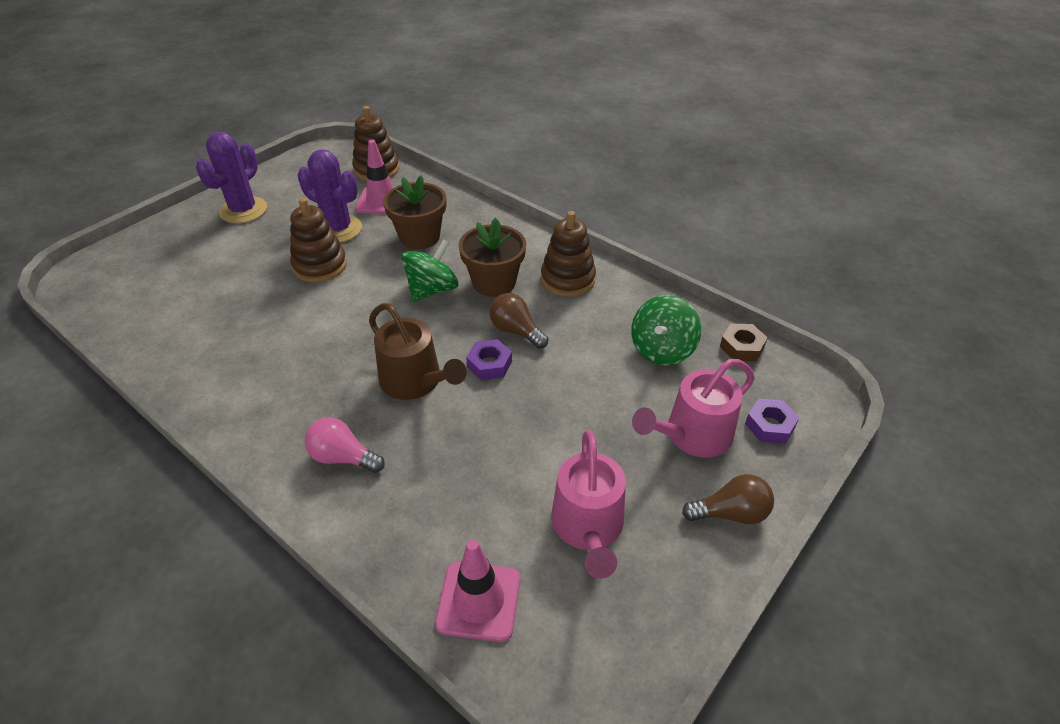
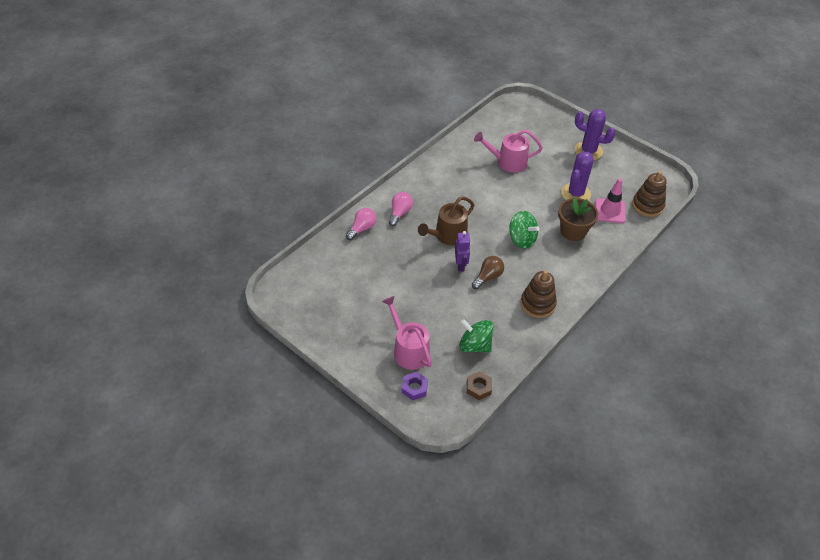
camera: 90 degrees right, 5 degrees up
brown stacking toy [290,198,347,283] -> none
pink traffic cone [435,539,520,642] -> none
brown flower pot [459,218,526,297] -> none
purple nut [466,339,512,380] -> purple robot [455,231,471,271]
pink watering can [551,430,626,579] -> pink watering can moved to [474,130,543,173]
brown light bulb [682,474,774,524] -> none
none -> pink light bulb [346,208,376,240]

